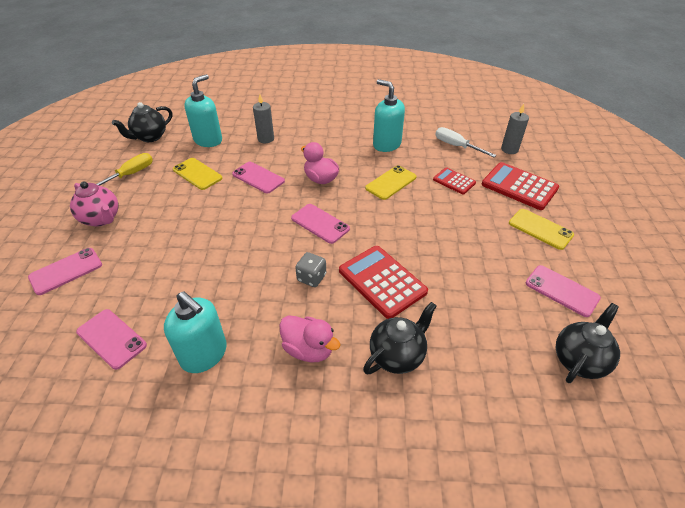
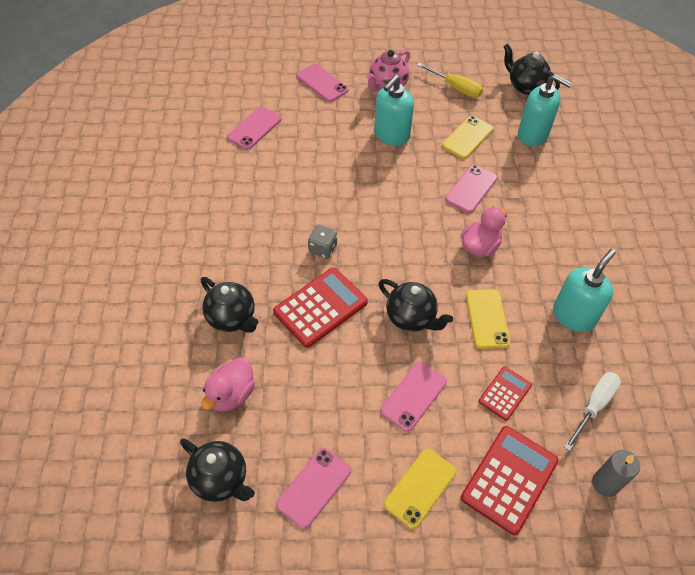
camera: 85 degrees right, 10 degrees up
turquoise soap dispenser [164,291,227,373] -> turquoise soap dispenser moved to [374,75,414,146]
grey candle [253,94,274,143] -> none
pink duck [279,315,341,362] -> pink duck moved to [201,357,255,412]
pink phone [291,204,350,244] -> pink phone moved to [380,362,447,432]
yellow phone [365,165,416,200] -> yellow phone turned 45 degrees clockwise [466,289,511,349]
none -> black teapot [379,279,453,332]

